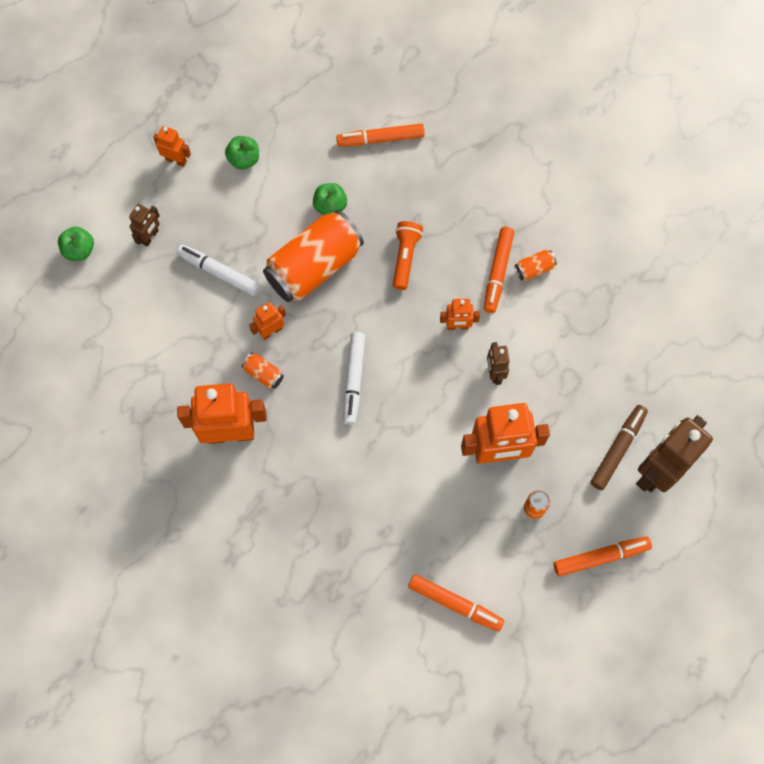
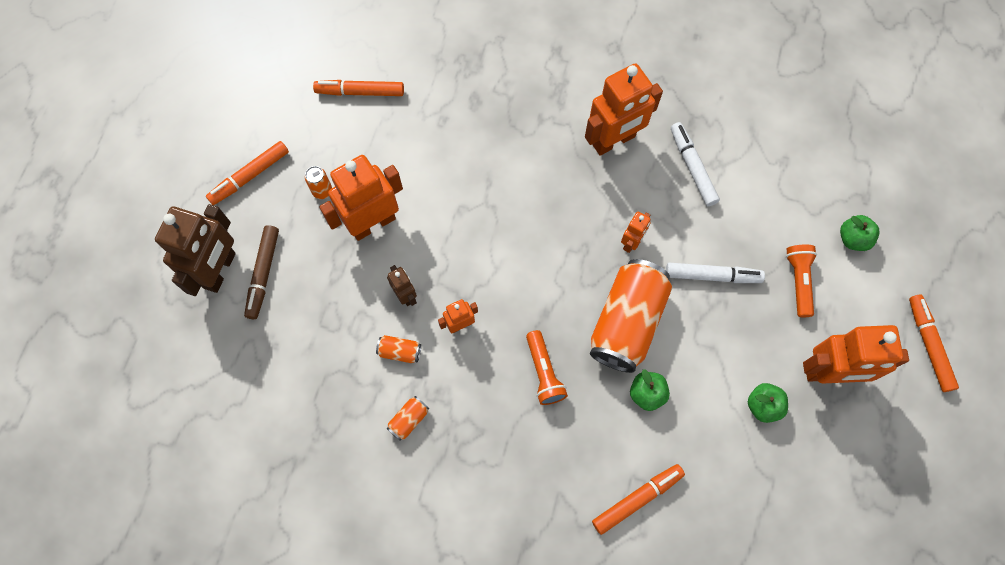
camera: 155 degrees right, 0 degrees up
brown robot [129,204,160,247] -> orange flashlight [786,244,817,317]
orange robot [153,126,191,167] -> orange robot [803,325,909,384], size x2.05
orange can [242,353,284,389] -> orange can moved to [376,335,421,363]
white marker [343,332,365,425] -> white marker moved to [671,122,720,206]
orange marker [484,227,514,313] -> orange marker moved to [909,295,959,392]

